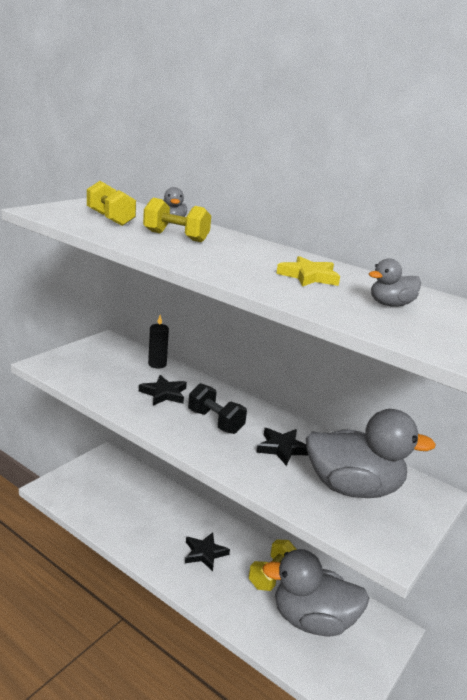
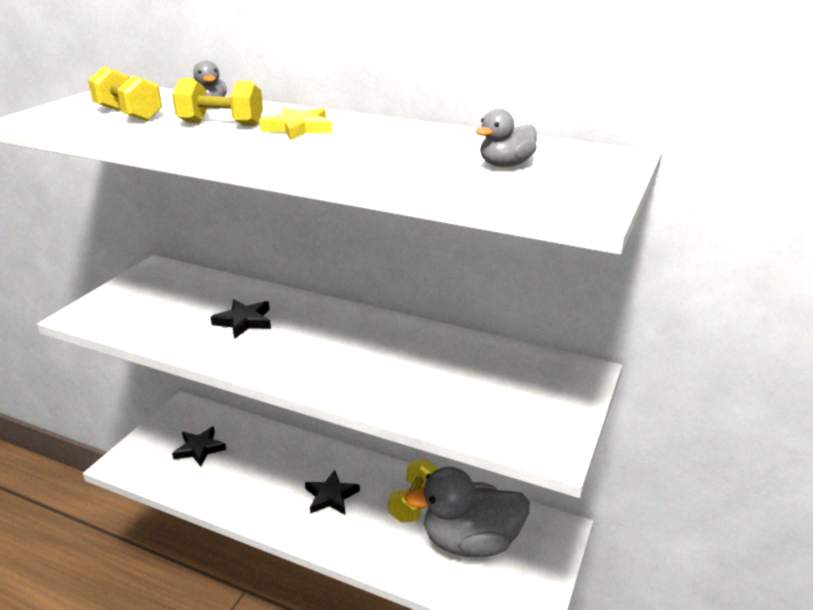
camera: 10 degrees left, 5 degrees up
black candle [148,315,169,369] -> none
black dumbbell [188,383,247,434] -> none
black star [256,428,308,466] -> black star moved to [172,426,226,467]
yellow star [276,256,340,287] -> yellow star moved to [259,107,332,140]
grey duck [306,409,436,498] -> none

